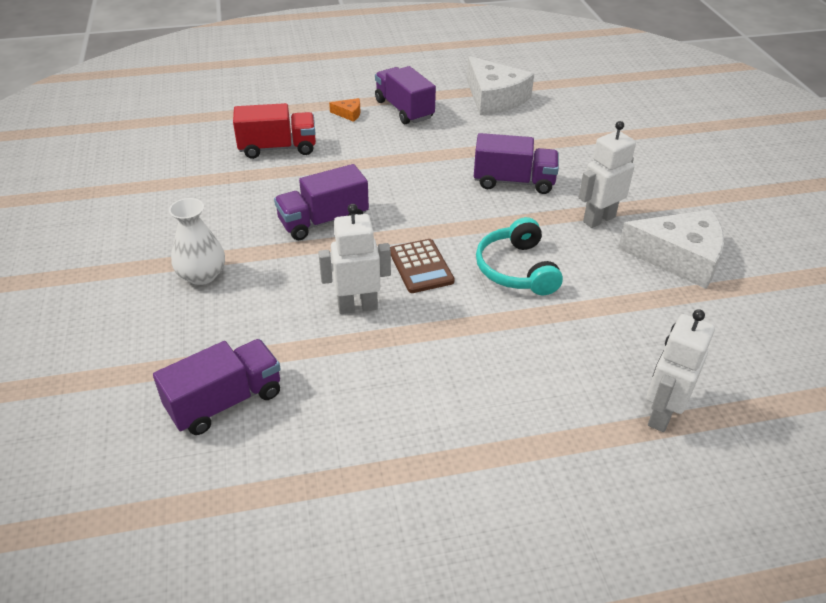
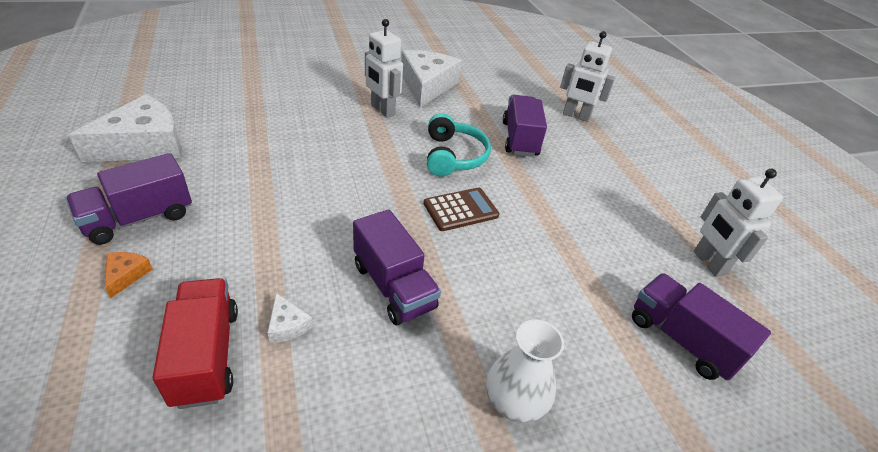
camera: 100 degrees left, 0 degrees up
white robot [318,204,391,314] -> white robot moved to [694,169,783,277]
purple truck [474,133,559,194] -> purple truck moved to [503,95,547,157]
turquoise headphones [476,217,563,295] -> turquoise headphones turned 75 degrees counterclockwise [427,113,491,177]
none -> white cheese [267,293,313,343]

